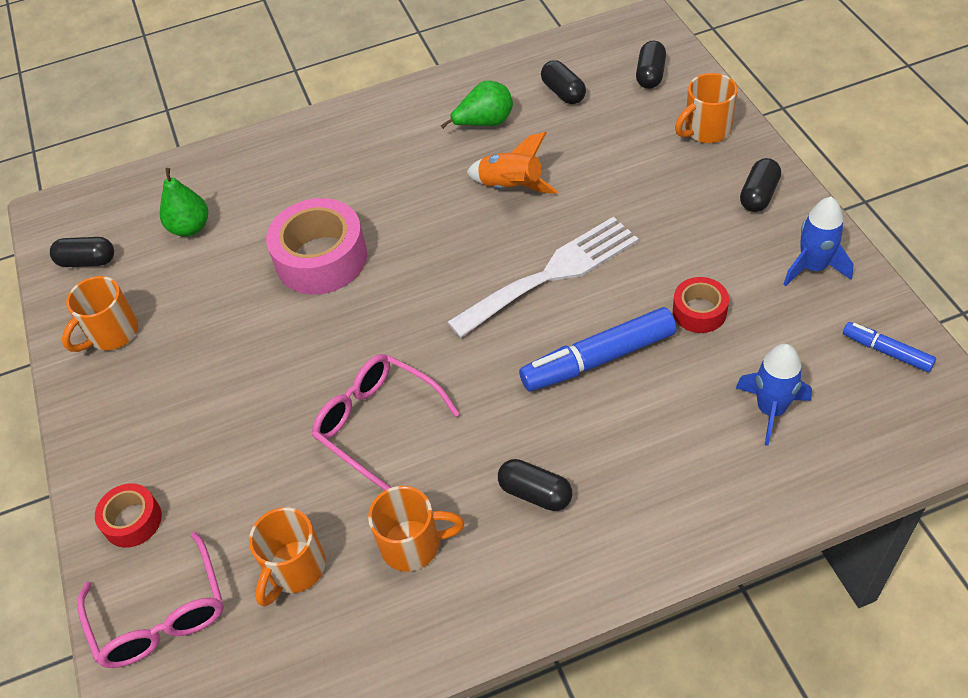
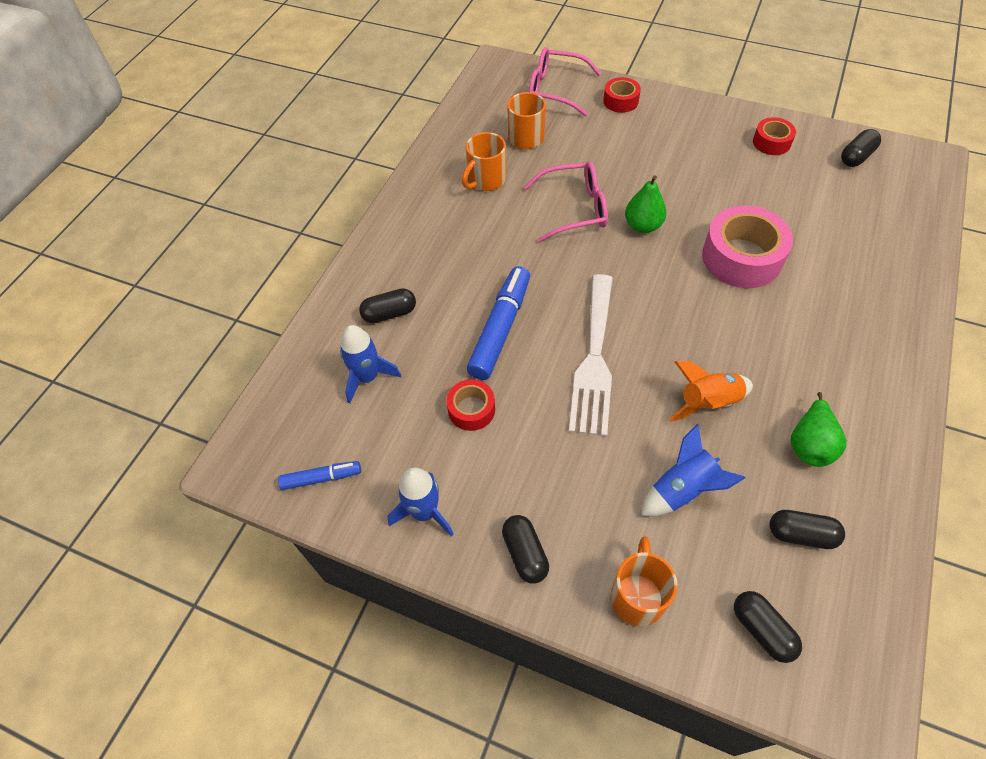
camera: 130 degrees right, 5 degrees up
orange mug [62,276,138,352] -> red tape [753,117,796,155]
green pear [160,168,208,237] -> green pear moved to [625,175,666,233]
black capsule [498,459,572,511] -> black capsule moved to [359,288,416,323]
none -> blue rocket [641,424,745,516]

